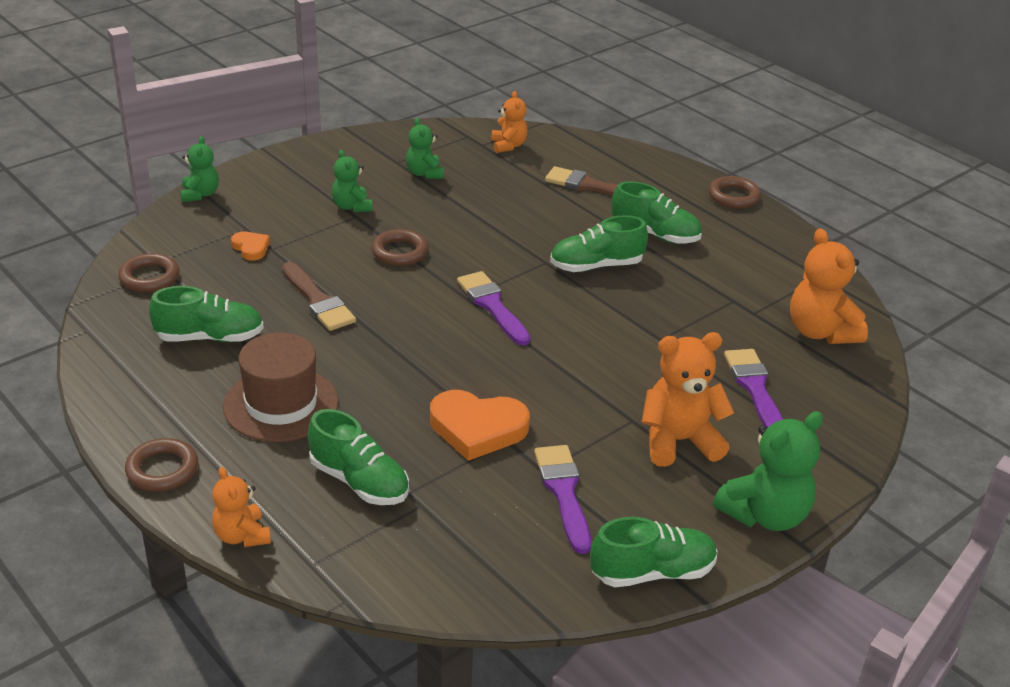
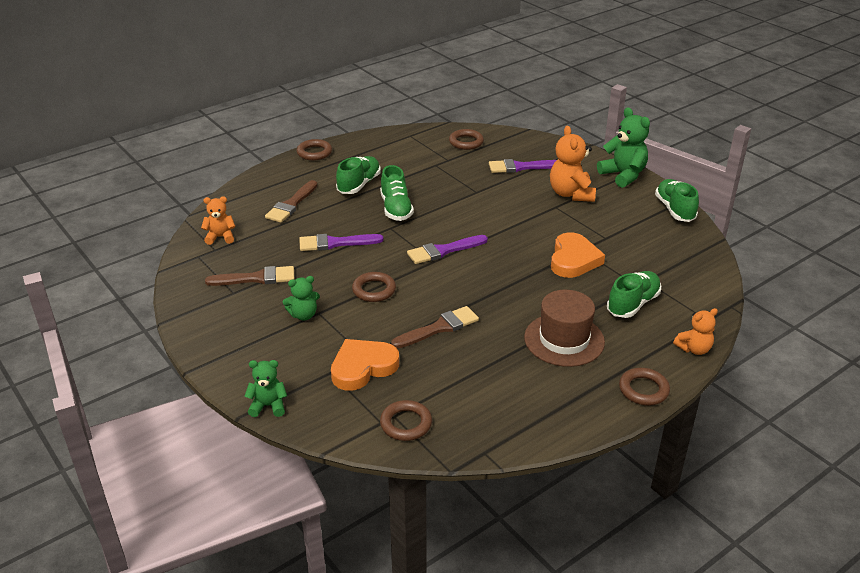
camera: 85 degrees left, 0 degrees up
green shoe [149,286,264,342] -> none
orange heart [231,232,270,260] -> orange heart [331,339,399,391], size x1.95
green teddy bear [406,118,444,179] -> brown brush [205,266,294,286]
purple brush [534,445,591,554] -> purple brush moved to [299,234,384,251]
orange teddy bear [790,228,868,344] -> brown ring [449,129,484,150]

